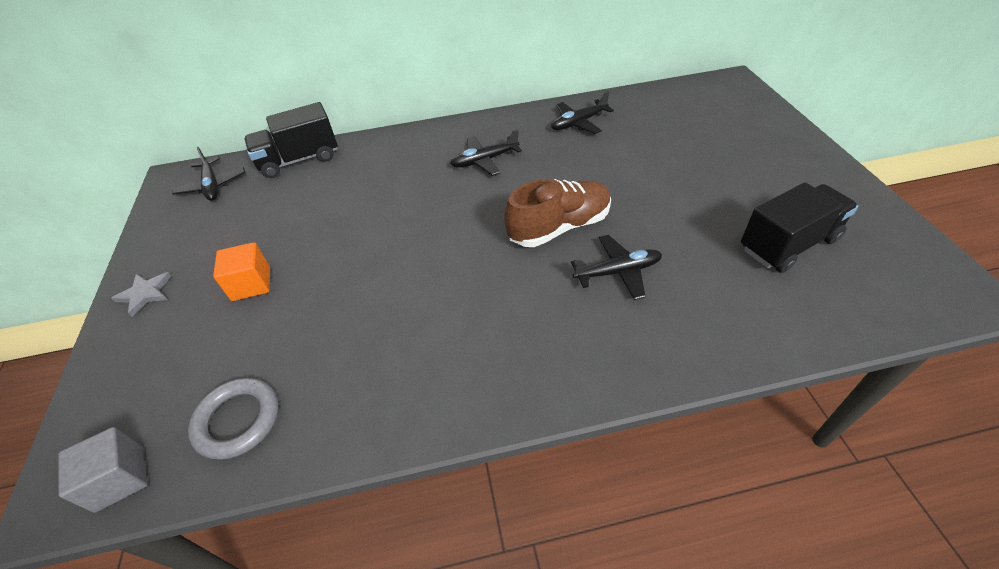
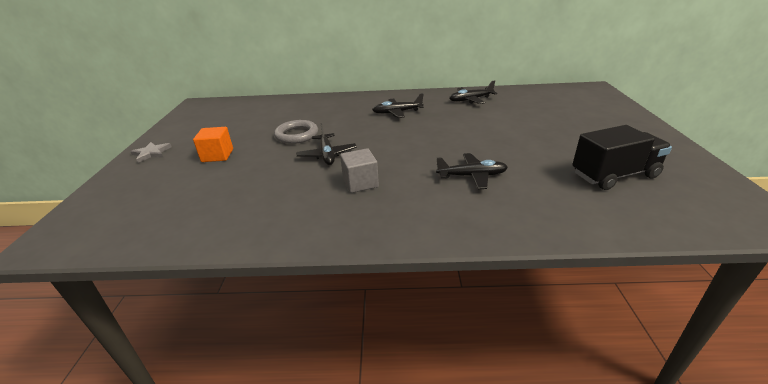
camera: 10 degrees right, 15 degrees down
grey cube [58,427,148,513] -> grey cube moved to [340,148,379,193]
black plane [172,147,245,201] -> black plane moved to [296,123,357,165]
grey ring [188,378,279,460] -> grey ring moved to [274,120,318,144]
black truck [244,102,338,178] -> none
brown shoe [504,179,611,247] -> none

